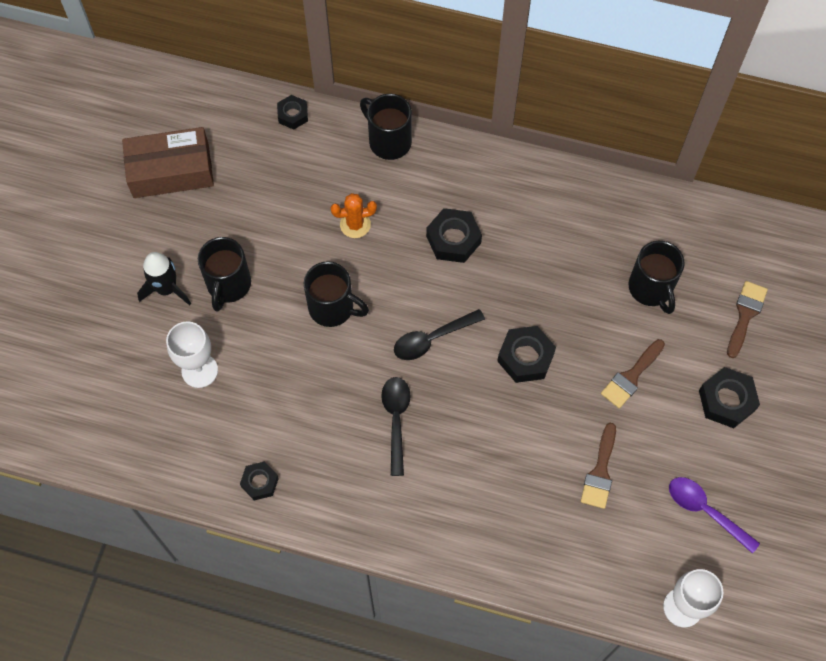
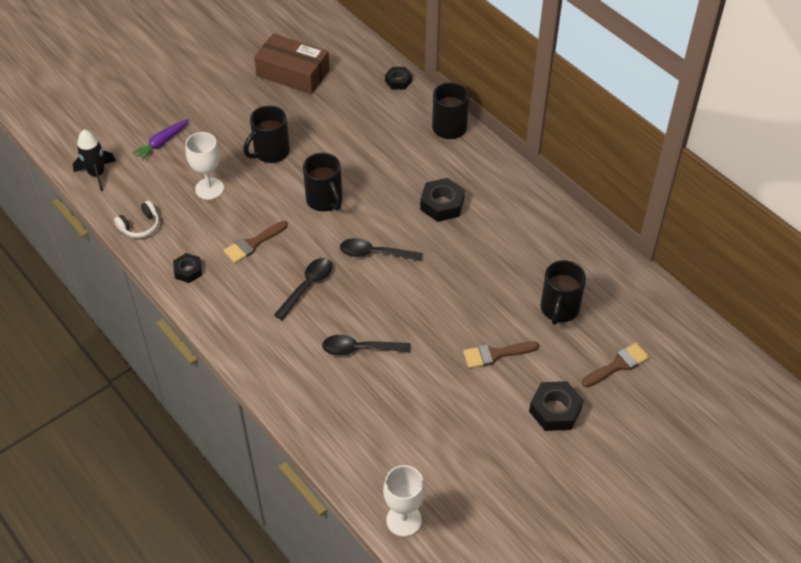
camera: 35 degrees right, 15 degrees down
black rocket [137,252,191,305] -> black rocket moved to [73,130,116,191]
orange cactus [330,193,377,238] -> none
black nut [497,326,556,383] -> none
brown brush [581,423,616,509] -> brown brush moved to [224,221,288,263]
purple spoon [669,477,760,554] -> none
none -> white headphones [114,201,159,238]
none -> purple carrot [132,119,189,161]
none -> black spoon [322,335,410,356]

